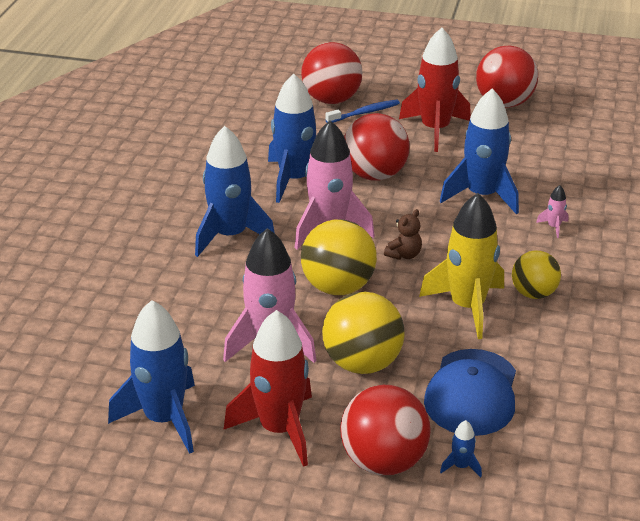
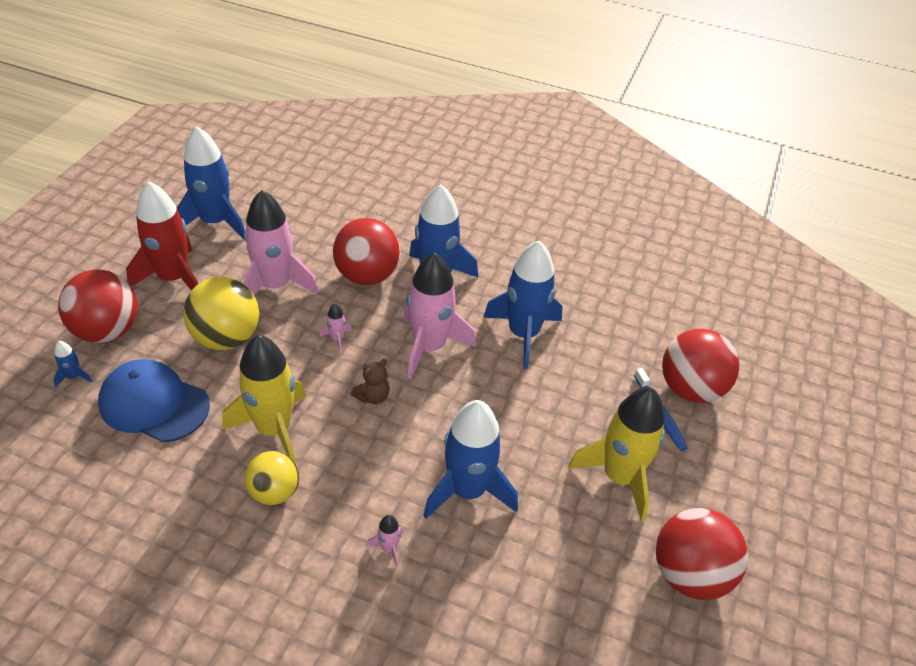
camera: 95 degrees right, 10 degrees up
yellow ball [301,219,377,295] -> pink rocket [320,304,352,353]
red ball [344,113,410,181] -> red ball moved to [333,218,401,286]
brown teddy bear [384,209,422,260] -> brown teddy bear turned 90 degrees counterclockwise [351,359,390,404]
red rocket [399,28,471,152] -> yellow rocket [568,387,665,521]

